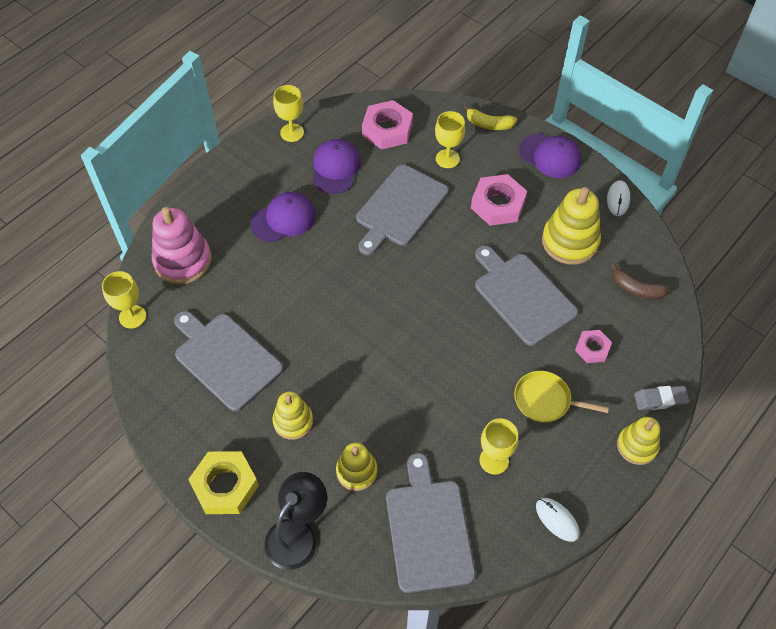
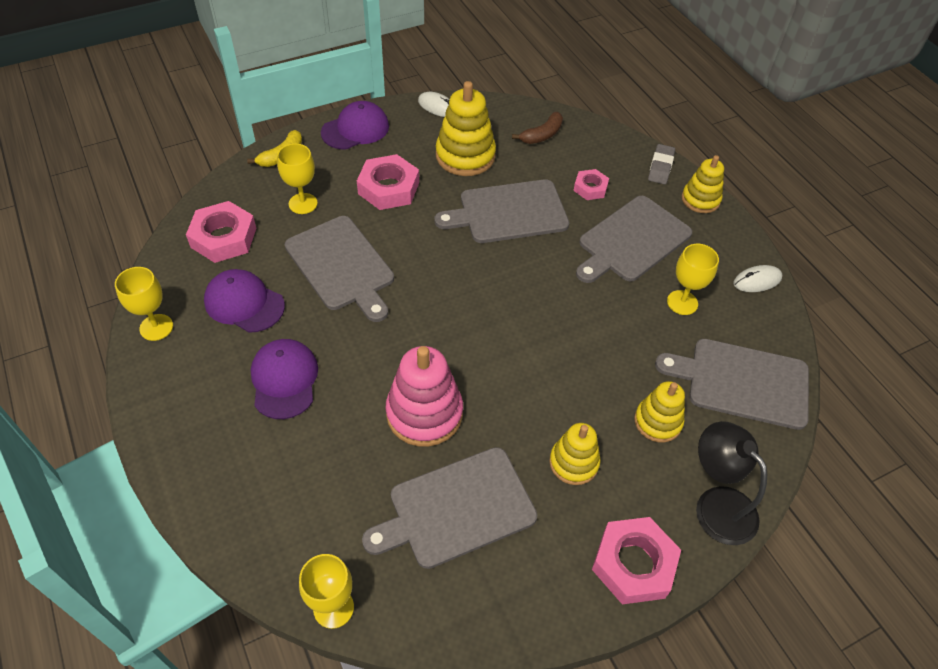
camera: 70 degrees left, 5 degrees down
pink stacking toy [152,207,212,284] -> pink stacking toy moved to [386,346,463,447]
yellow nut [188,451,259,514] -> pink nut [592,517,681,604]
yellow pan [514,371,609,422] -> grey cutting board [576,196,692,283]

